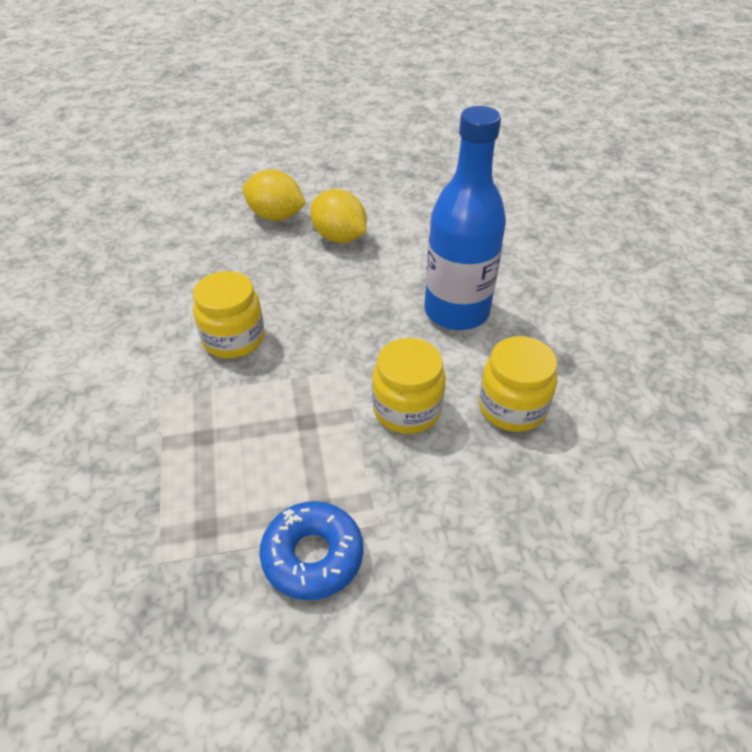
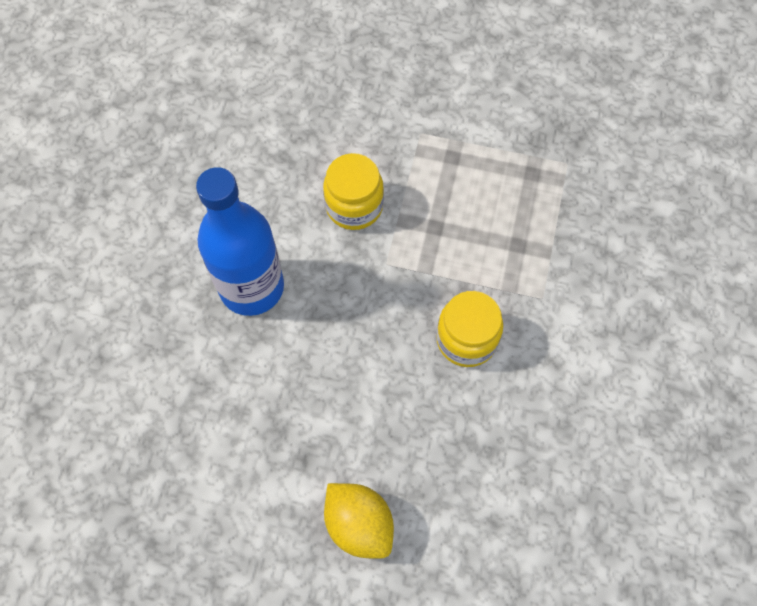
camera: 155 degrees left, 20 degrees up
blue donut [260,501,364,600] -> none
yellow lemon [310,189,367,243] -> none
yellow jar [479,336,557,432] -> none

